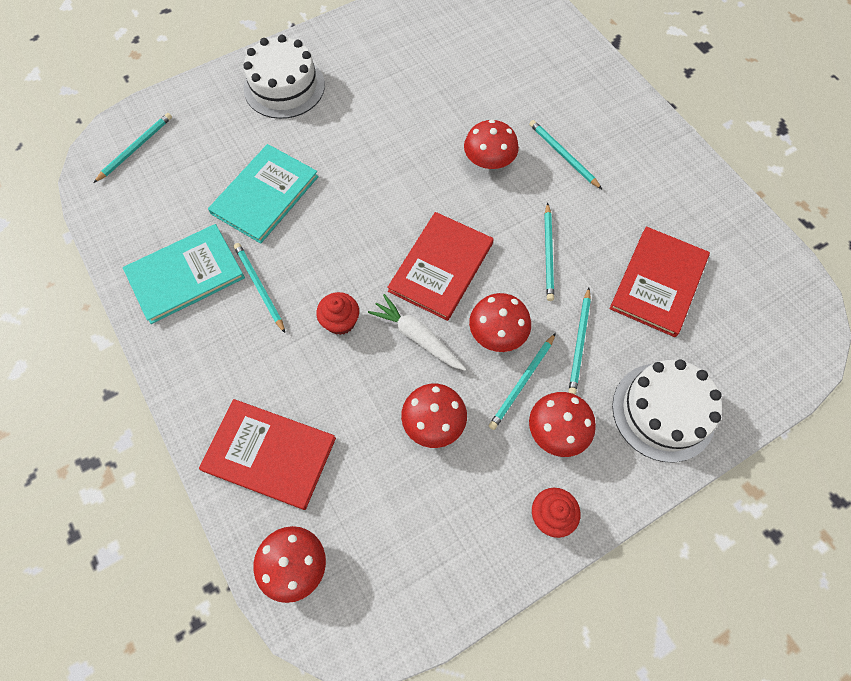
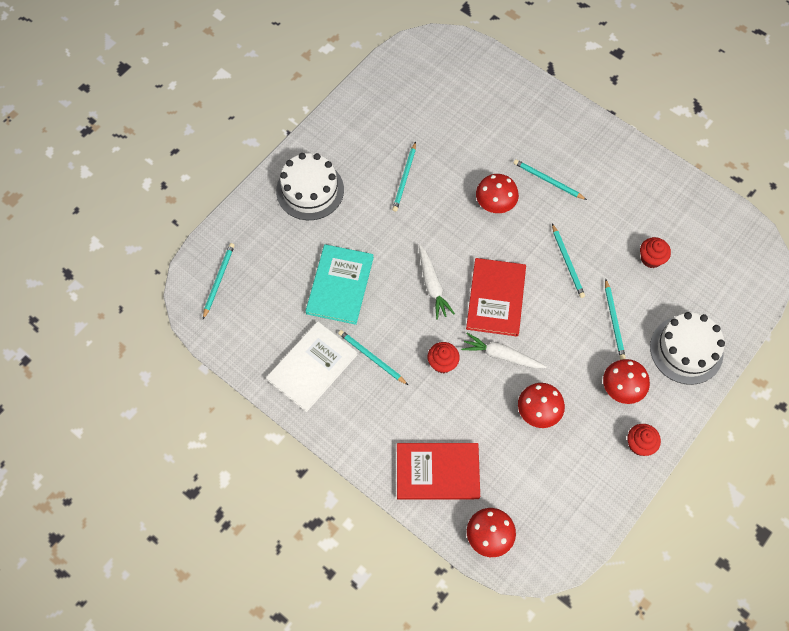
camera: 20 degrees left, 0 degrees up
turquoise book [123,224,245,324] -> white book [266,321,358,412]
red mushroom [469,293,531,352] -> none
turquoise pencil [489,333,556,430] -> turquoise pencil moved to [392,142,416,212]
red book [609,227,710,337] -> red cupcake [640,237,671,268]
none -> white carrot [419,244,455,320]

